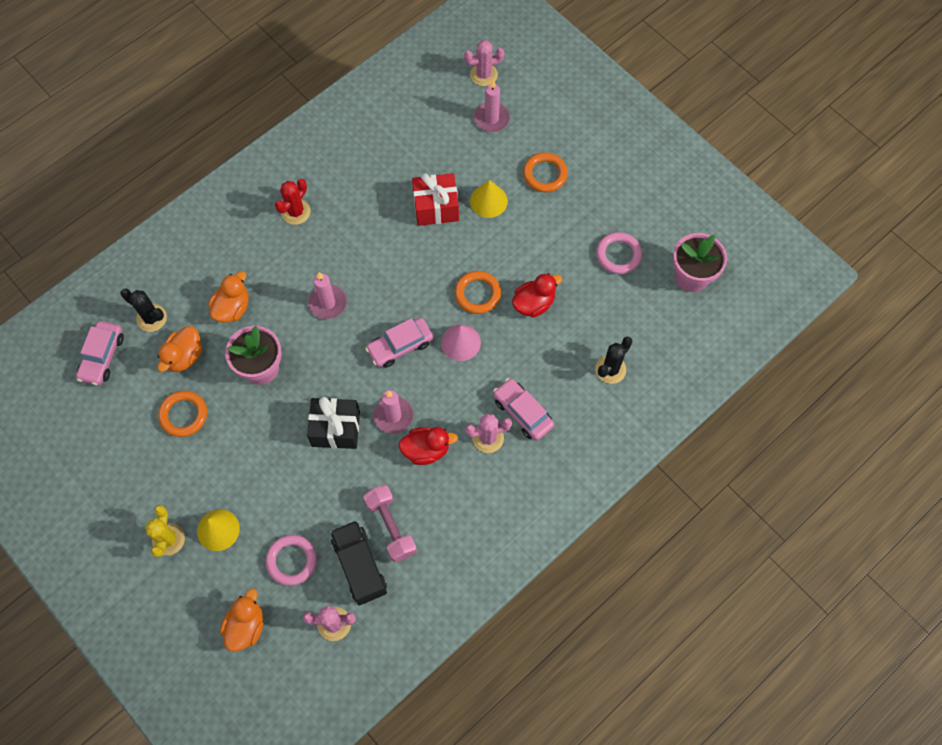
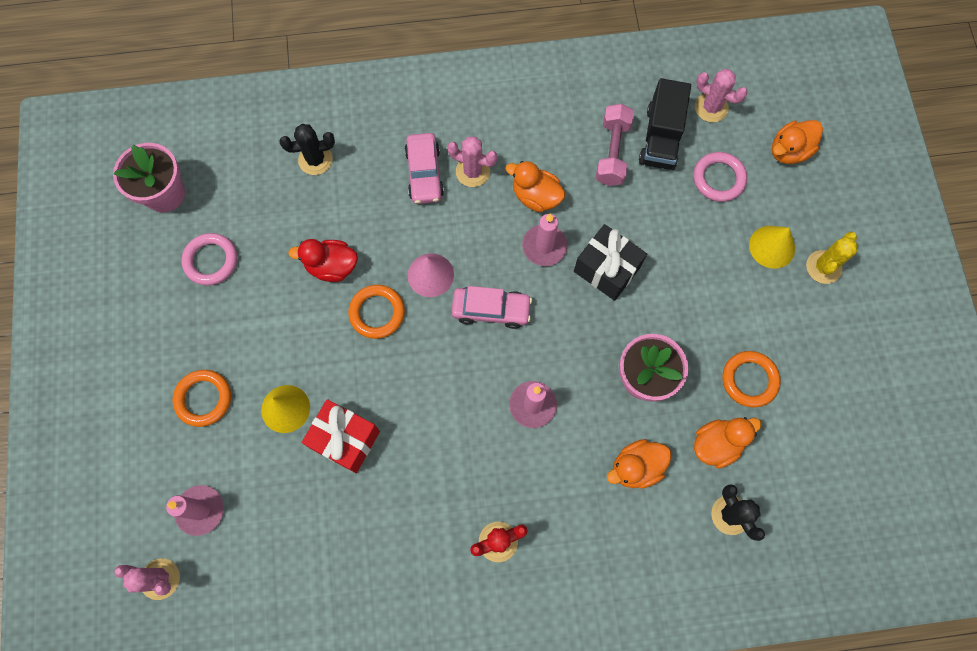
camera: 145 degrees left, 5 degrees up
pink car [76,321,124,385] -> none
red duck [398,427,458,465] -> orange duck [505,161,566,212]

